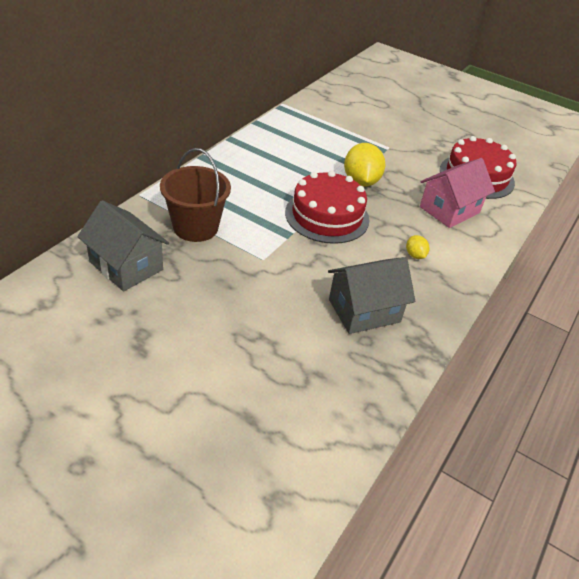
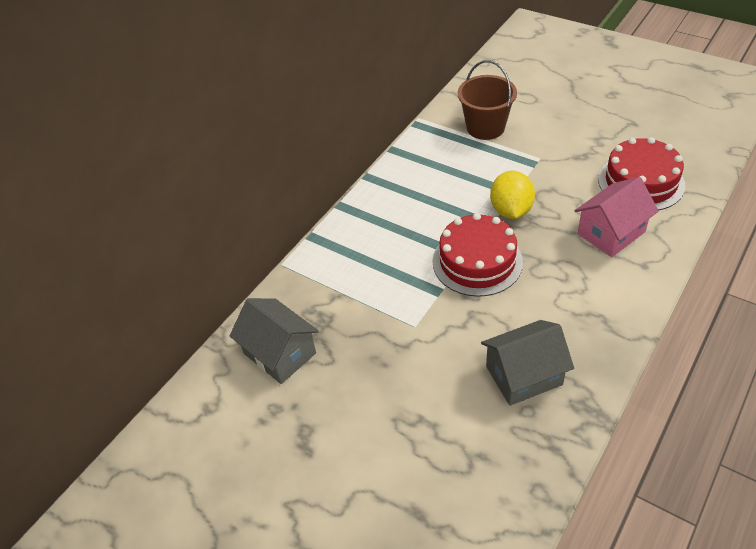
camera: 10 degrees right, 5 degrees up
brown bucket [160,148,231,242] -> brown bucket moved to [458,60,517,140]
yellow lemon [406,235,429,259] -> none

